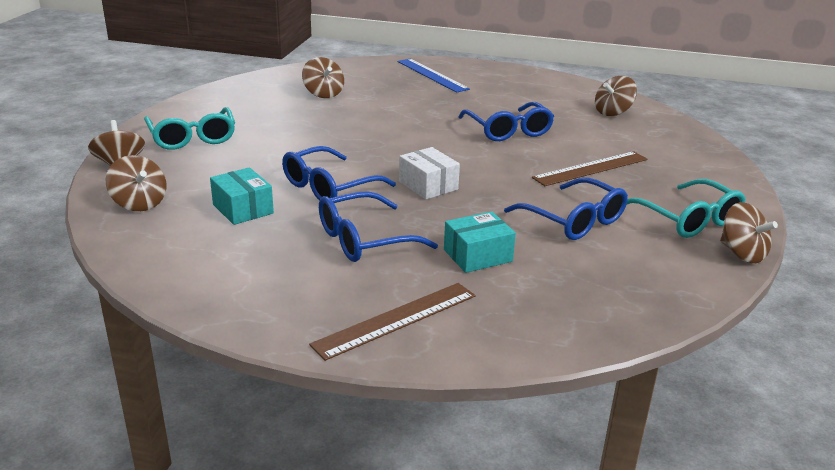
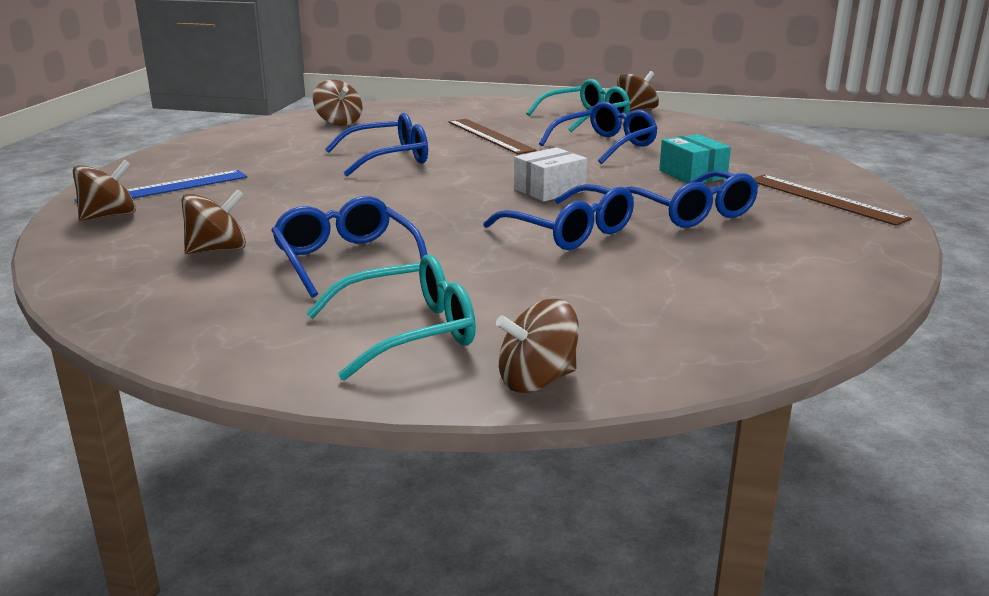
camera: 90 degrees left, 5 degrees down
brown spinning top [106,155,167,211] -> brown spinning top moved to [73,160,136,221]
turquoise box [210,167,274,225] -> none
none -> blue glasses [271,196,427,298]

